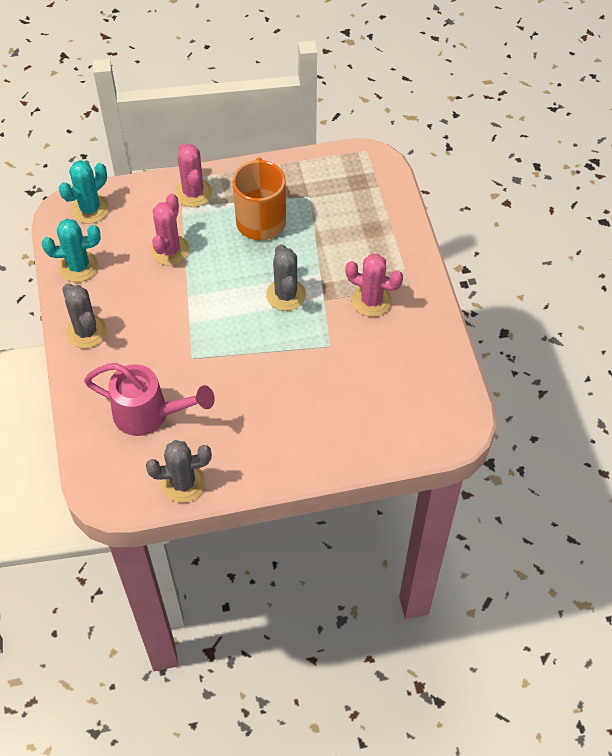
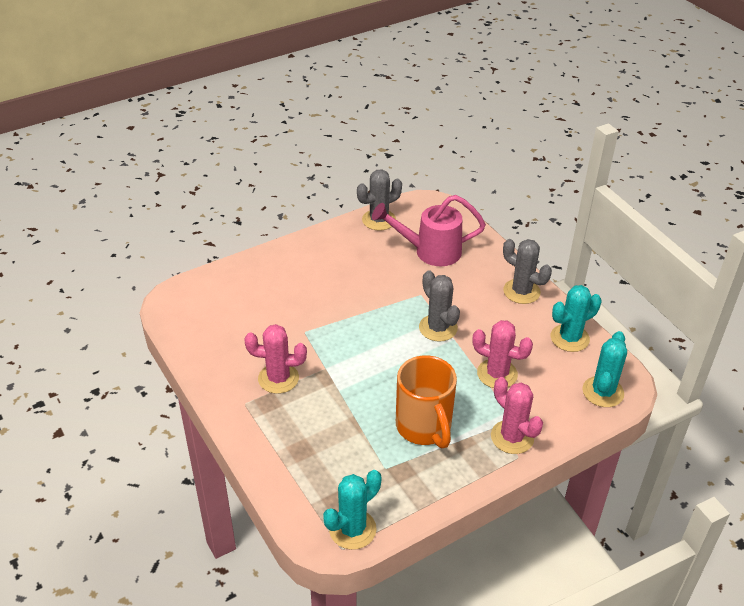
camera: 160 degrees right, 15 degrees down
pink cactus [150,193,189,265] -> pink cactus turned 60 degrees counterclockwise [472,320,533,388]
grey cactus [266,244,306,311] -> grey cactus moved to [419,270,460,342]
none -> turquoise cactus [323,470,381,550]

